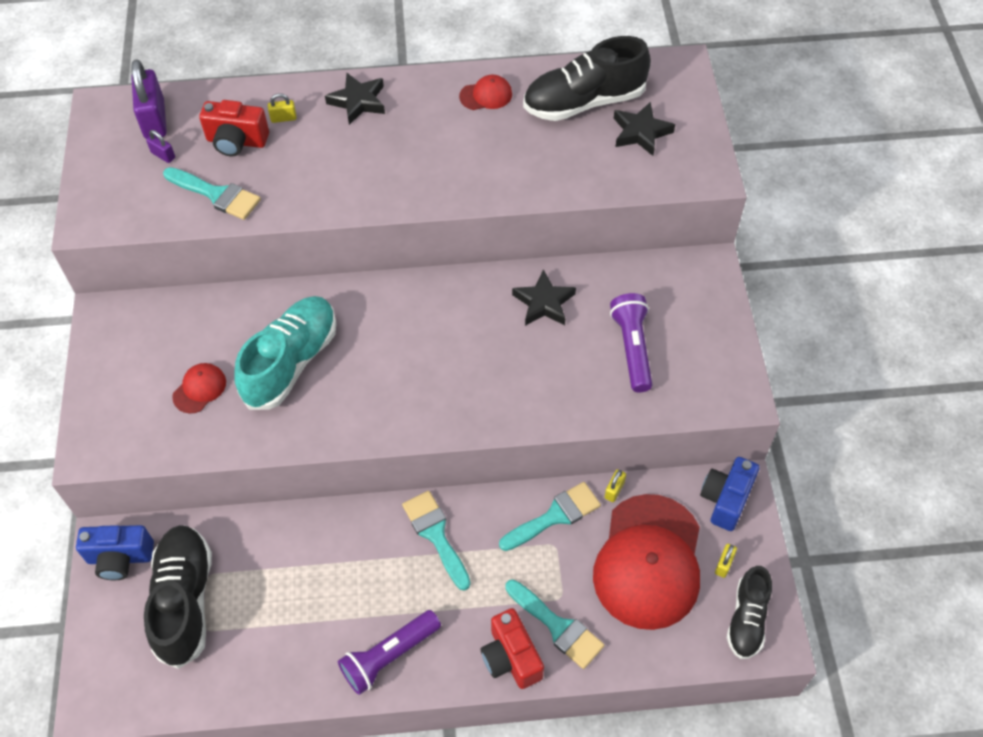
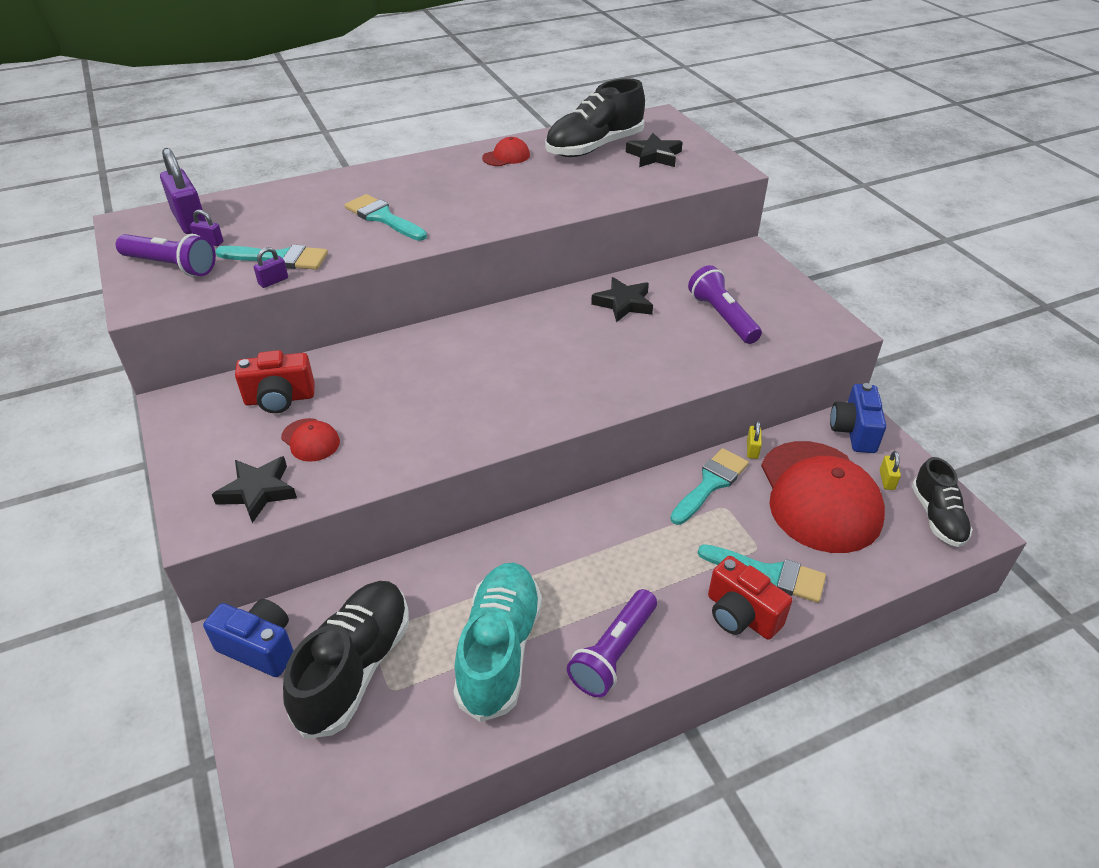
camera: 20 degrees left, 15 degrees down
blue camera [76,525,154,580] -> blue camera turned 135 degrees counterclockwise [203,599,294,677]
black shoe [144,525,212,669] -> black shoe turned 45 degrees clockwise [283,581,409,739]
red cap [172,363,226,413] -> red cap turned 120 degrees clockwise [281,418,340,462]
red camera [199,100,269,156] -> red camera moved to [235,350,315,413]
turquoise shoe [234,296,337,410] -> turquoise shoe moved to [453,562,542,722]
yellow padlock [268,93,297,123] -> none
black star [325,73,385,125] -> black star moved to [212,456,297,523]
turquoise brush [402,491,471,591] -> turquoise brush moved to [345,194,427,241]
none -> purple flashlight [116,234,216,277]
none -> purple padlock [254,247,288,288]

